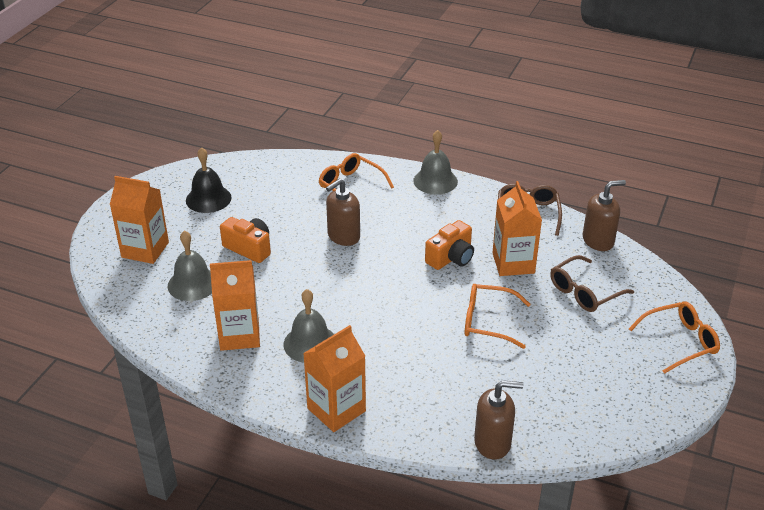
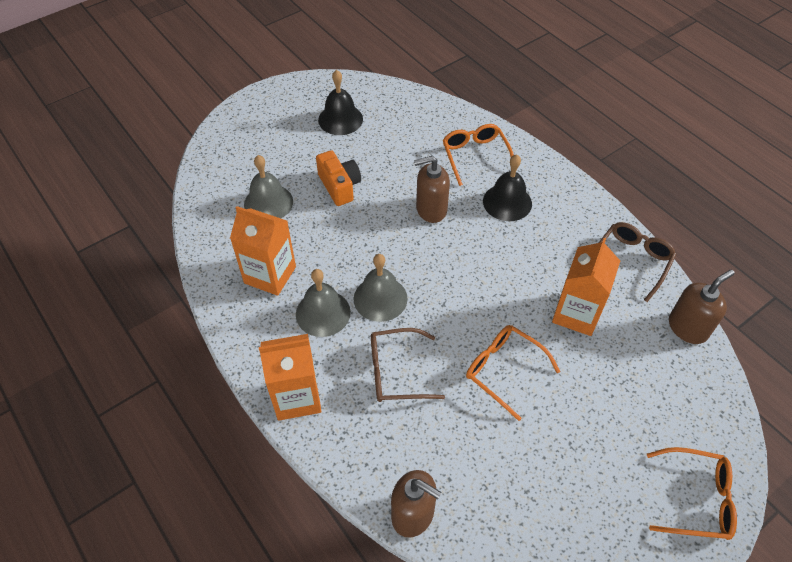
camera: 30 degrees right, 15 degrees up
orange carton [110,176,169,264] -> none
grey bell [413,130,458,195] -> grey bell moved to [353,254,408,322]
orange camera [425,220,474,270] -> none
brown glasses [550,255,634,312] -> brown glasses moved to [371,328,445,402]
brown soap dispenser [583,180,626,251] -> brown soap dispenser turned 45 degrees counterclockwise [669,270,735,344]
none -> black bell [483,154,532,221]

